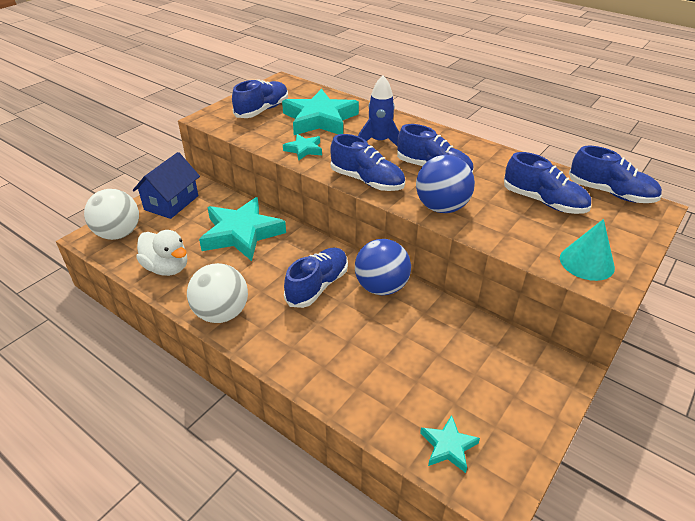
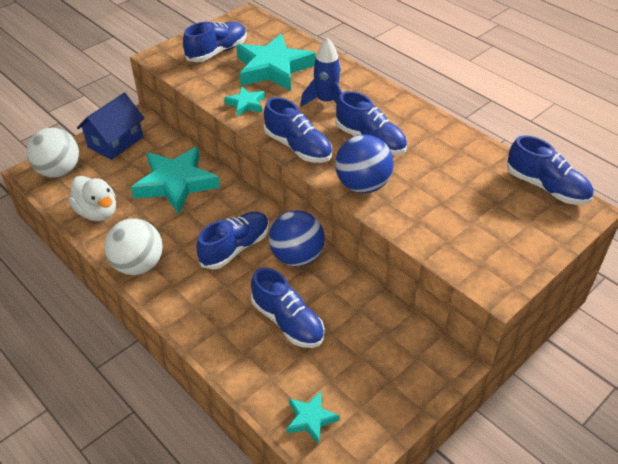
camera: 10 degrees right, 5 degrees up
blue shoe [504,152,591,214] -> blue shoe moved to [251,267,325,348]
turquoise cone [560,219,615,281] -> none

